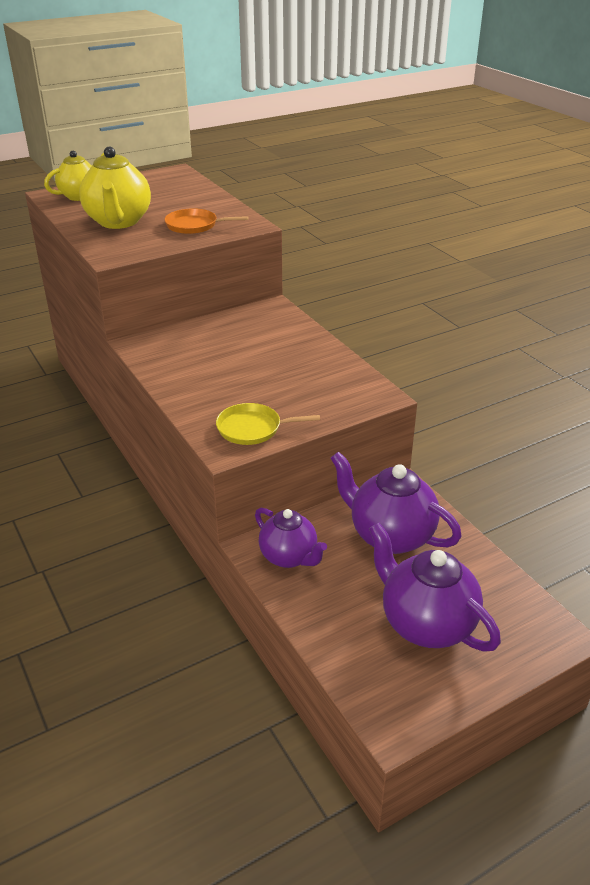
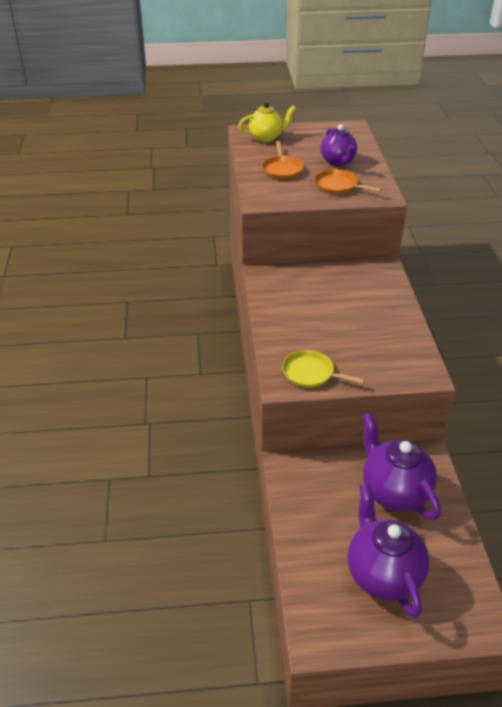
camera: 25 degrees right, 5 degrees up
yellow teapot [79,147,151,229] -> orange pan [262,141,304,179]
purple teapot [255,508,327,568] -> purple teapot moved to [320,124,357,166]

